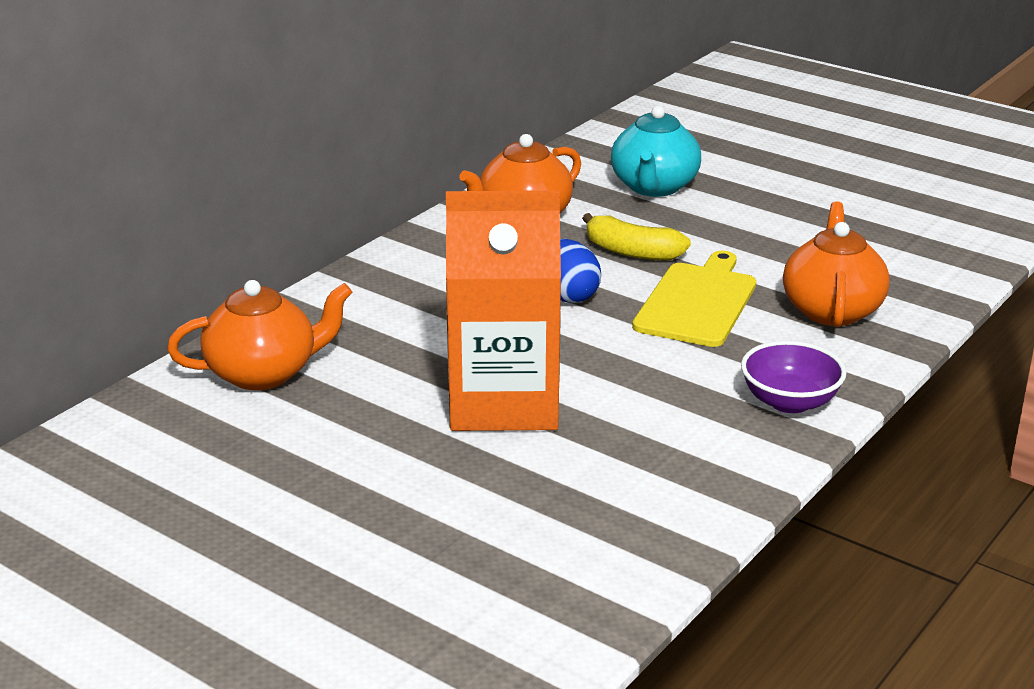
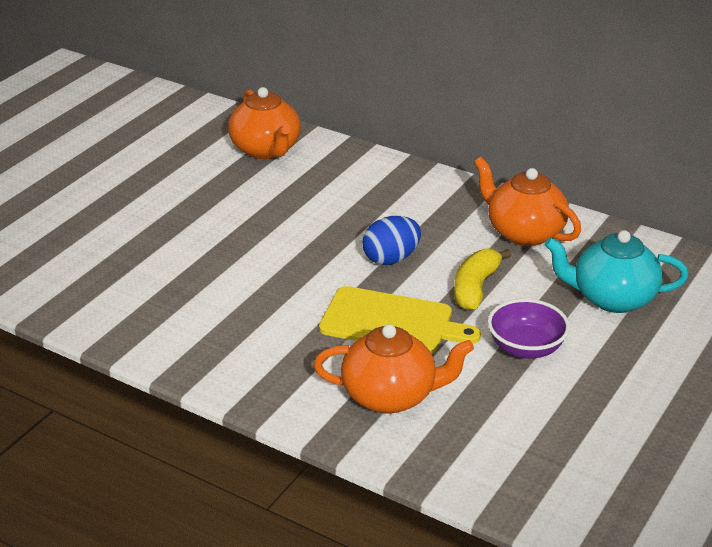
camera: 85 degrees right, 5 degrees up
orange carton [446,191,561,431] -> none
purple bowl [741,341,847,413] -> purple bowl moved to [488,299,570,359]

